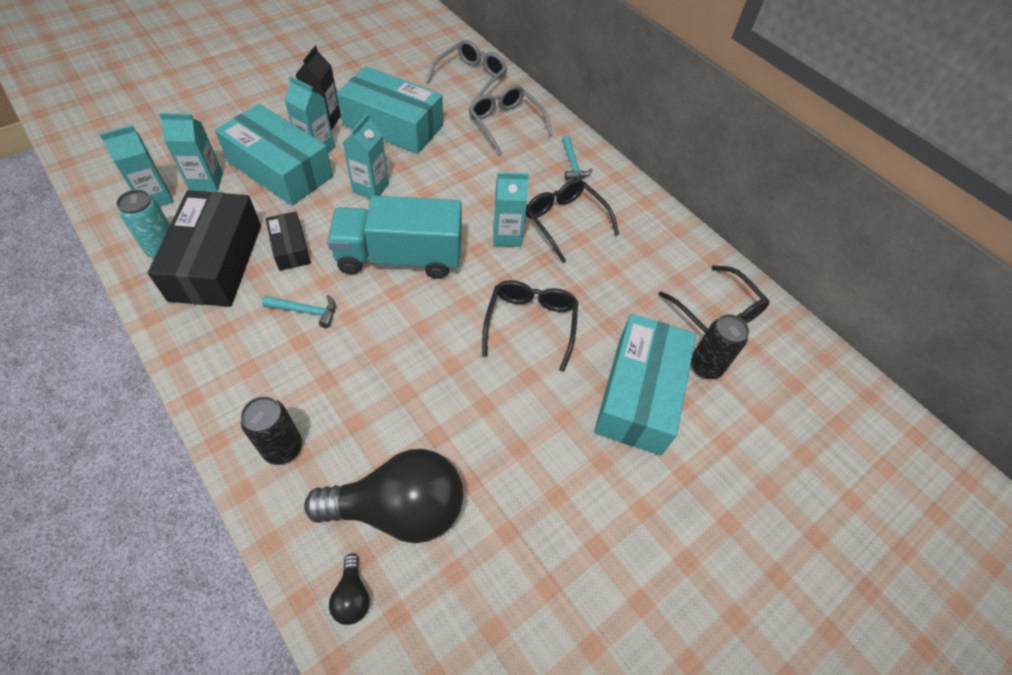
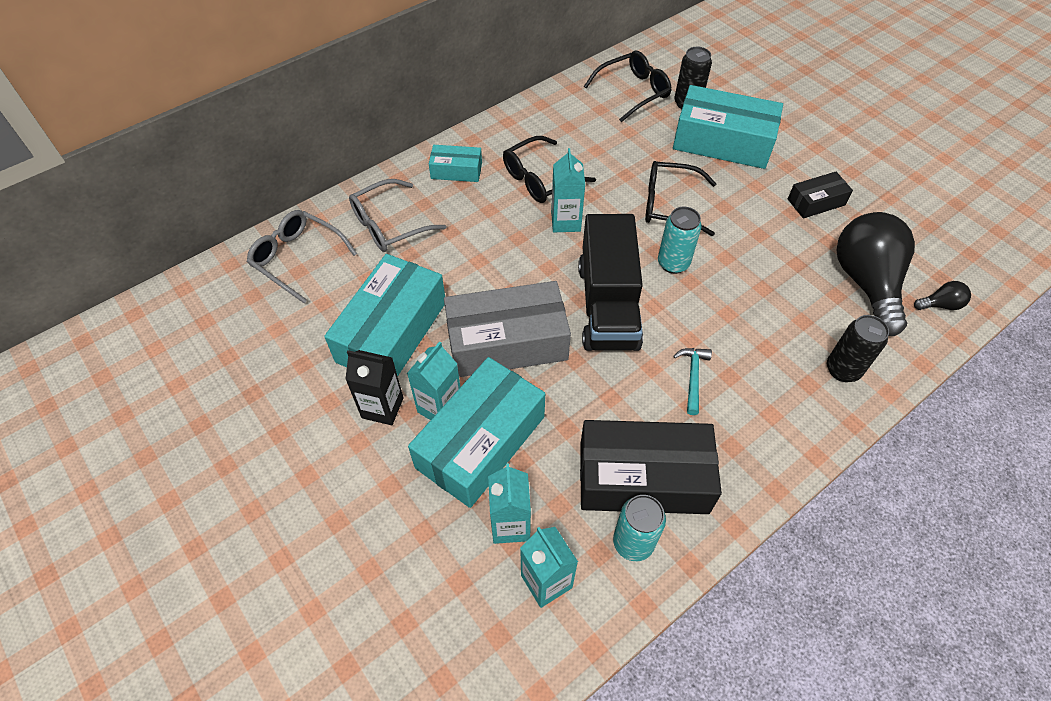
camera: 85 degrees left, 0 degrees up
black box [265,212,311,271] -> black box moved to [788,172,853,219]
turquoise truck [327,195,462,279] -> black truck [578,214,643,351]
turquoise carton [343,114,389,199] -> grey box [444,281,571,377]
turquoise hammer [562,136,593,180] -> turquoise box [429,145,482,182]
none -> turquoise can [658,207,702,274]

